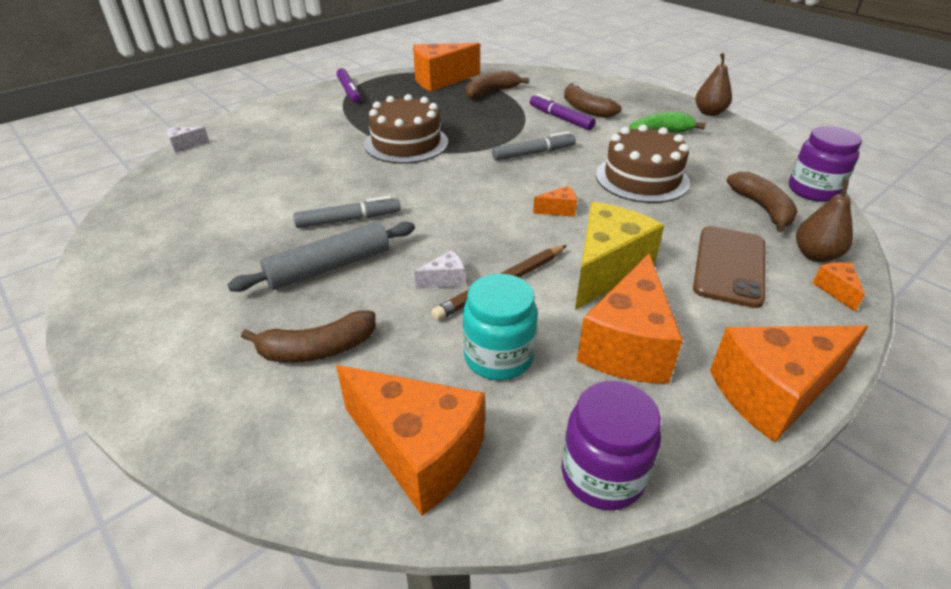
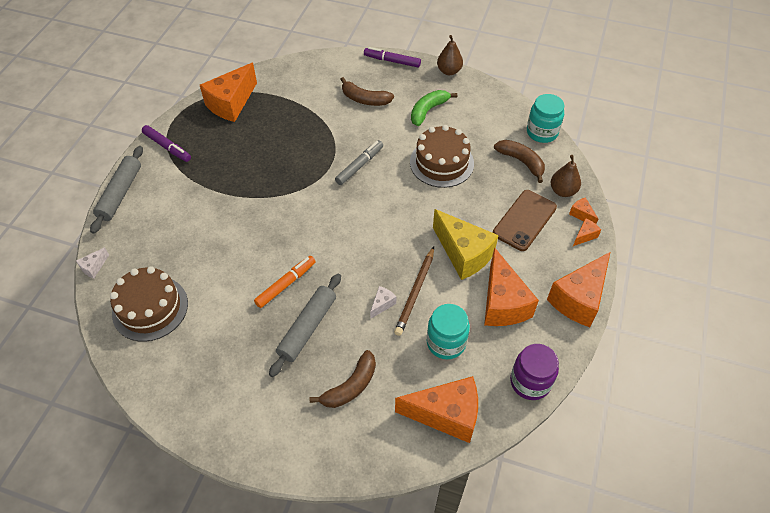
camera: 30 degrees left, 15 degrees up
grey marker [293,196,401,228] -> orange marker [254,256,316,308]
brown cake [364,94,448,164] -> brown cake moved to [110,266,188,342]
brown banana [466,71,529,99] -> none
purple marker [530,94,596,130] -> purple marker moved to [364,47,421,67]
orange cheese [533,186,577,217] -> orange cheese moved to [573,218,601,246]
yellow cheese [575,202,664,310] -> yellow cheese turned 135 degrees clockwise [433,209,499,280]
brown phone [693,226,765,308] -> brown phone turned 45 degrees clockwise [493,190,557,251]
purple jar [789,126,862,202] -> turquoise jar [527,94,564,143]
none -> grey rolling pin [90,146,143,234]

